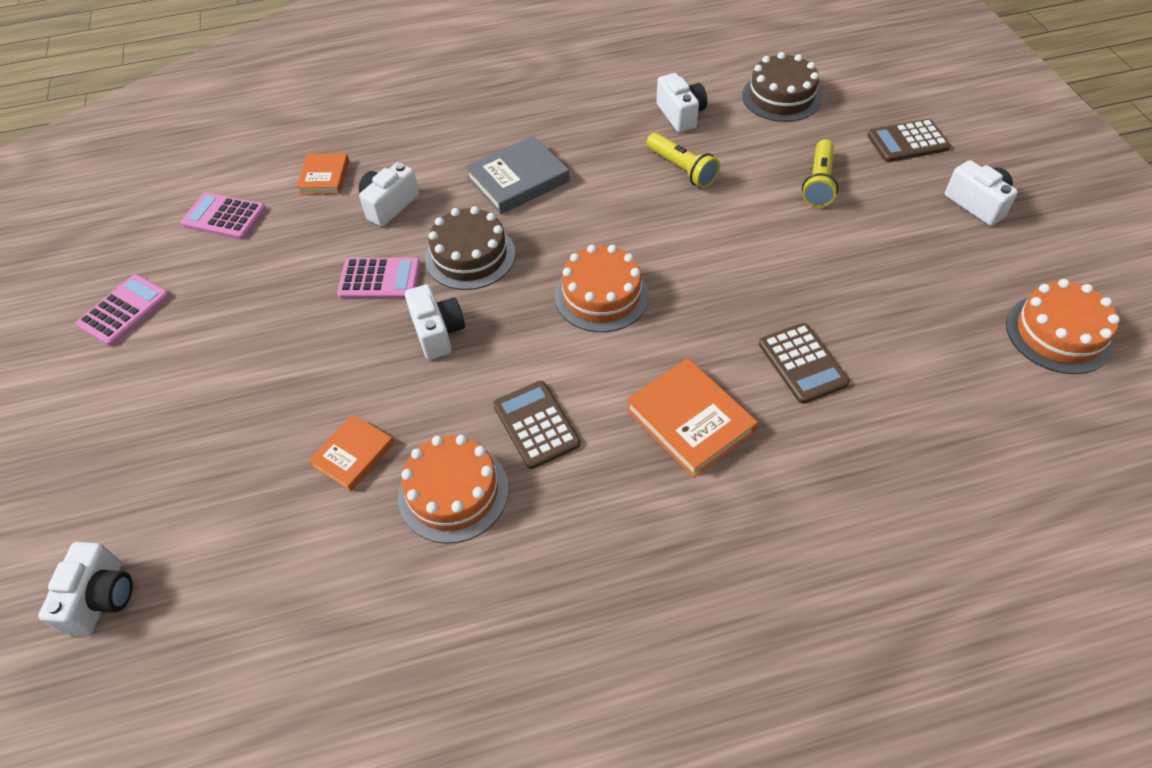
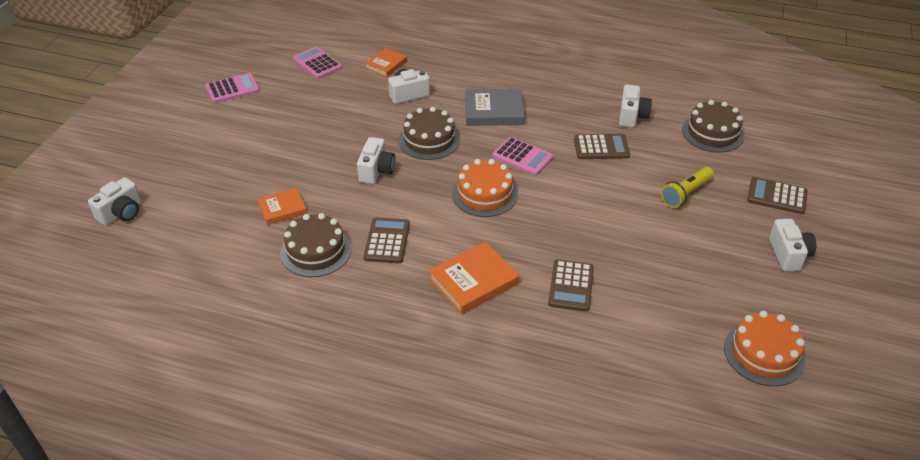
camera: 30 degrees right, 10 degrees down
pink calculator [337,258,421,299] -> pink calculator moved to [493,137,553,176]
orange cake [398,434,508,543] -> brown cake [280,213,351,277]
orange book [626,358,758,478] -> orange book turned 60 degrees clockwise [429,242,519,314]
yellow flashlight [646,133,720,188] -> brown calculator [574,134,630,159]

